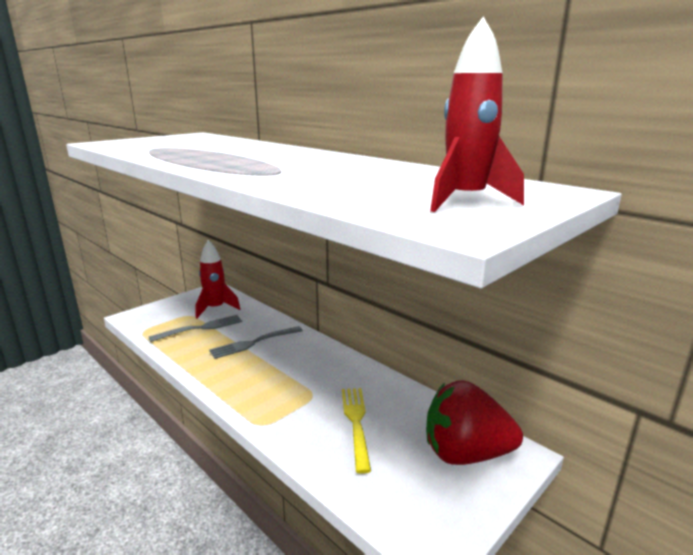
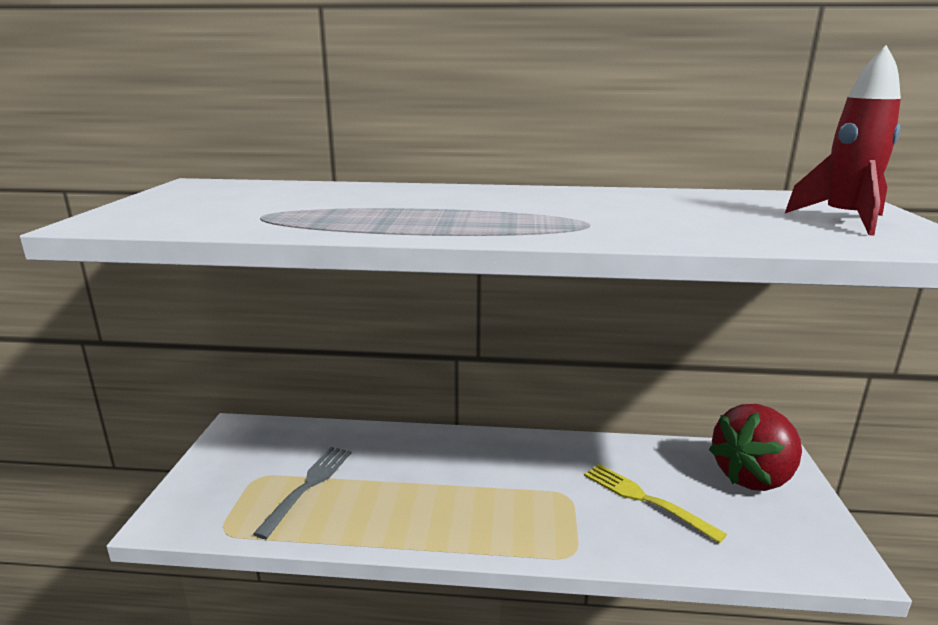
camera: 40 degrees left, 0 degrees up
red rocket [195,240,240,318] -> none
grey fork [209,326,303,359] -> none

